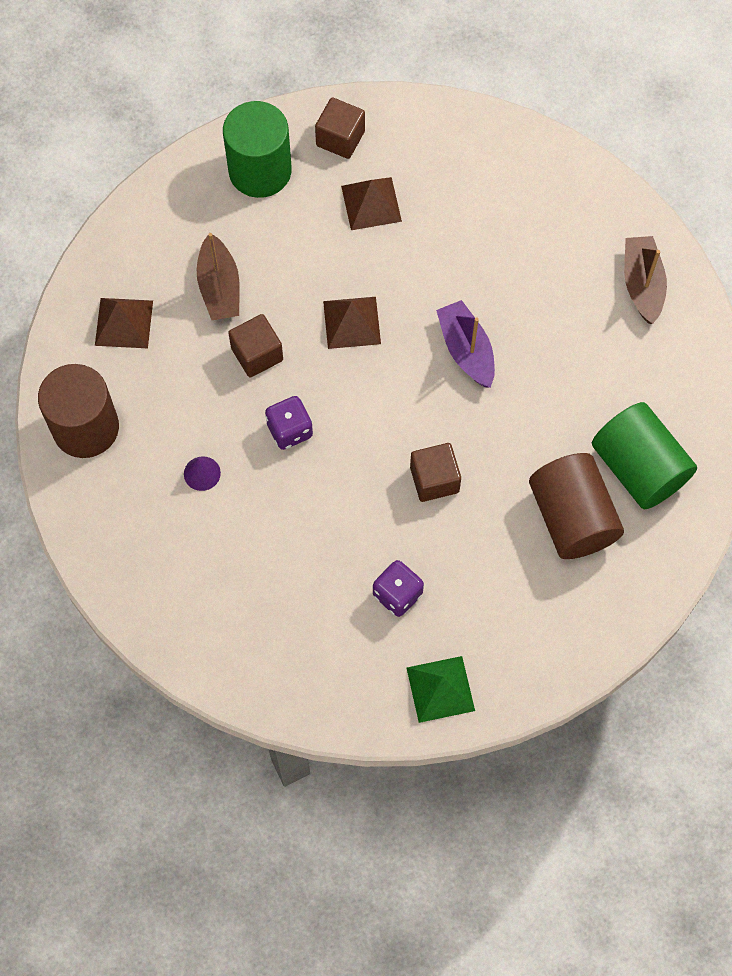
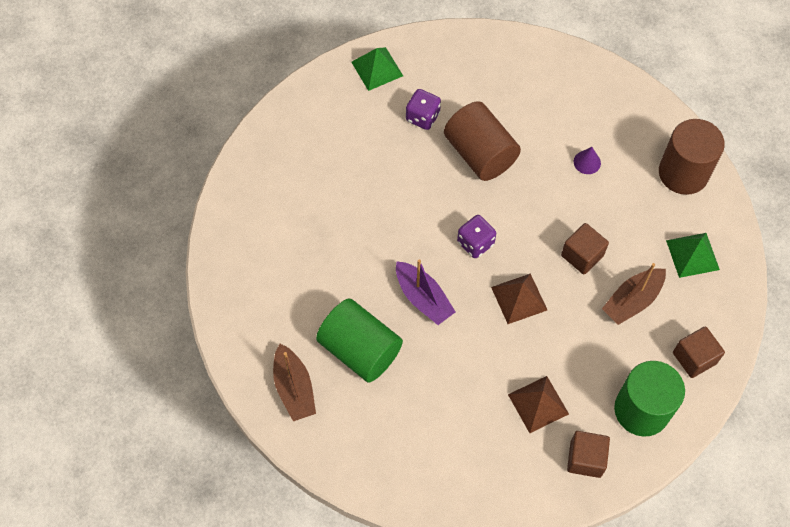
camera: 165 degrees right, 5 degrees down
brown pyramid [95,298,153,348] -> green pyramid [666,233,720,278]
brown boat [197,233,240,320] -> brown boat turned 105 degrees counterclockwise [602,263,666,325]
purple dice [265,396,313,450] -> purple dice moved to [457,215,496,258]
brown cube [410,443,461,502] -> brown cube moved to [673,326,725,378]
brown cylinder [529,453,624,559] -> brown cylinder moved to [444,101,521,181]
green cylinder [592,402,697,510] -> green cylinder moved to [316,299,403,383]

